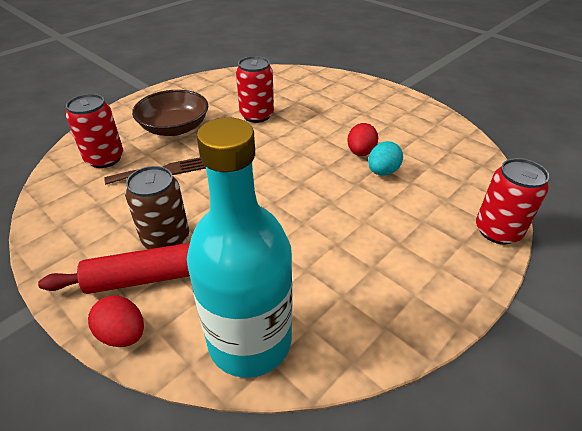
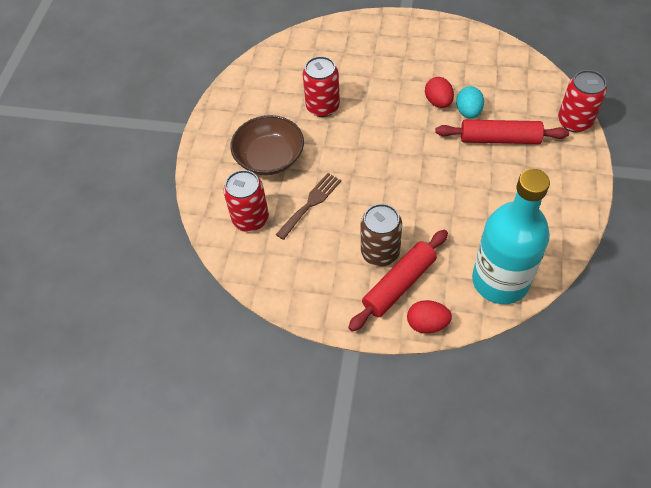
camera: 30 degrees left, 15 degrees up
none -> red rolling pin [435,120,569,144]

